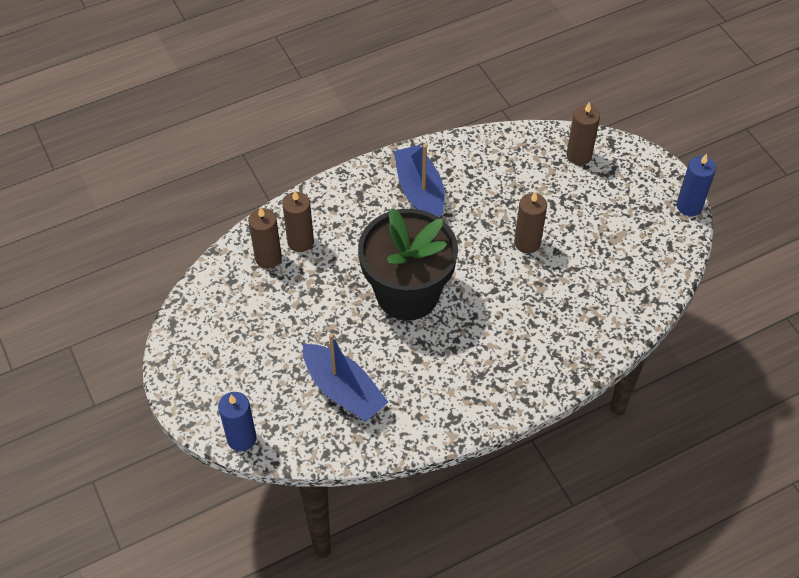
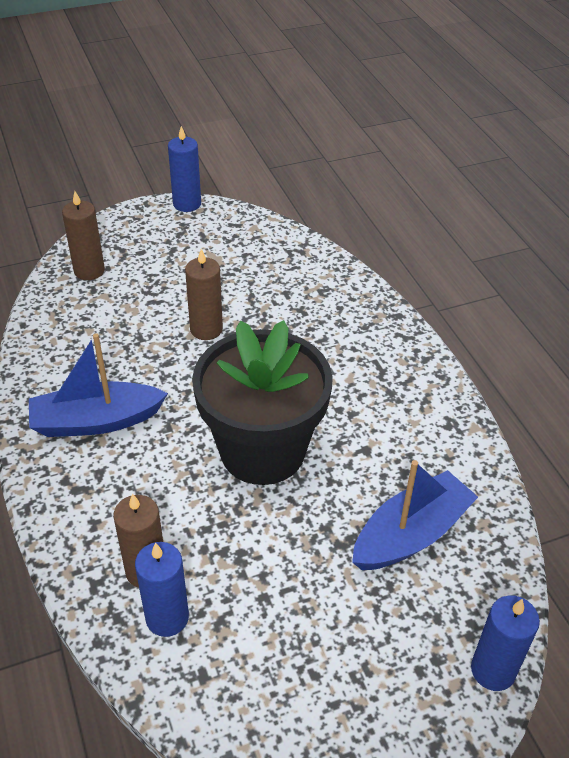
camera: 85 degrees left, 10 degrees down
brown candle [248,207,282,269] -> blue candle [135,542,189,637]

